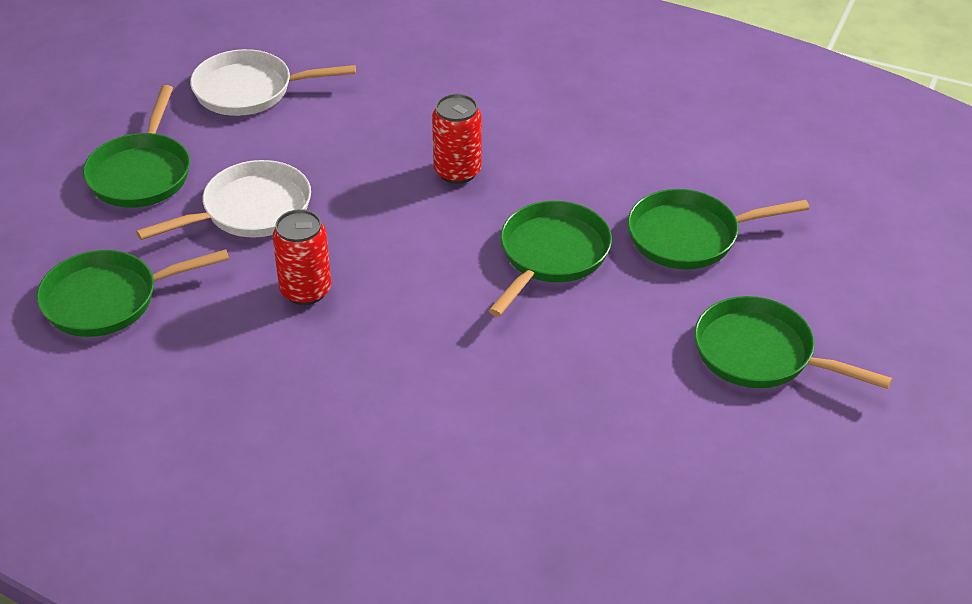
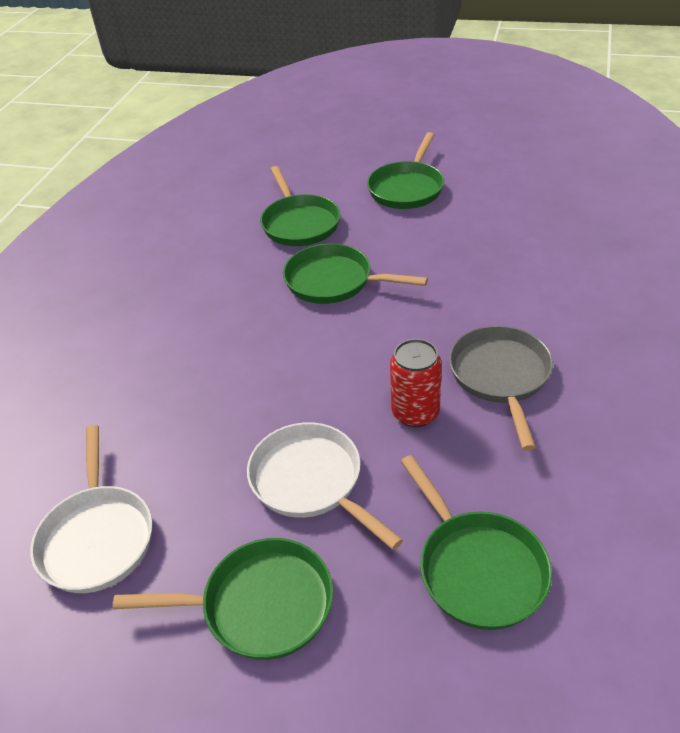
camera: 95 degrees left, 0 degrees up
red can [432,94,482,184] -> none
none -> grey pan [449,325,553,451]

